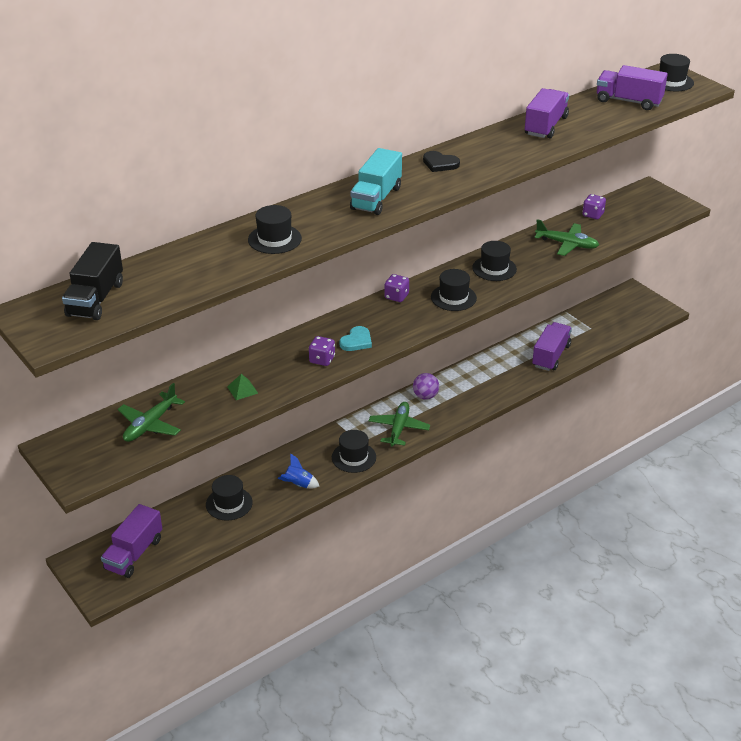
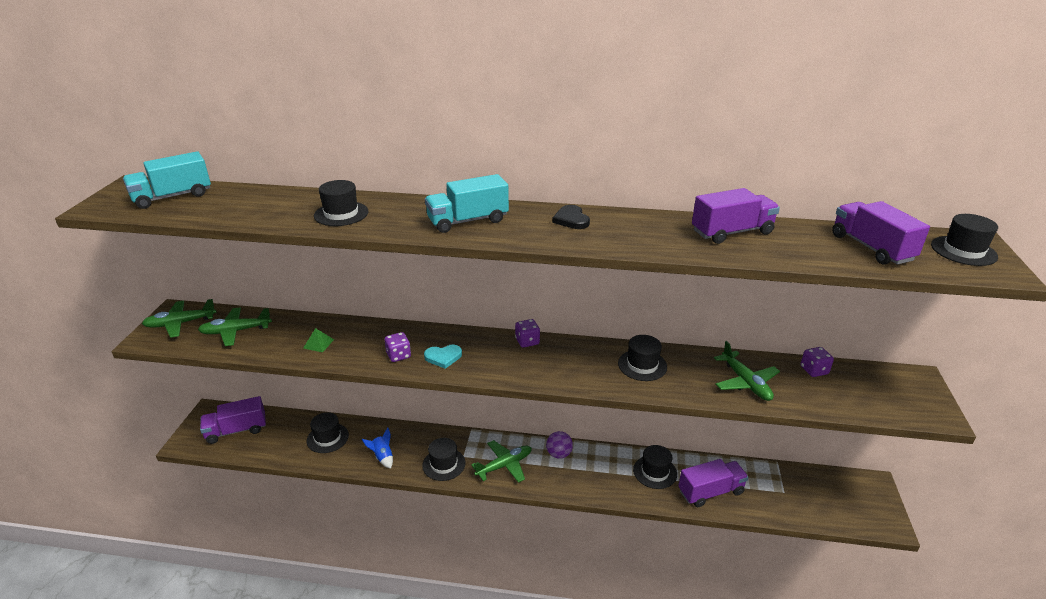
camera: 45 degrees right, 5 degrees down
black truck [62,242,123,320] -> turquoise truck [123,151,211,209]
black hat [431,269,477,311] -> black hat moved to [633,445,677,489]
none -> green plane [142,299,216,338]

